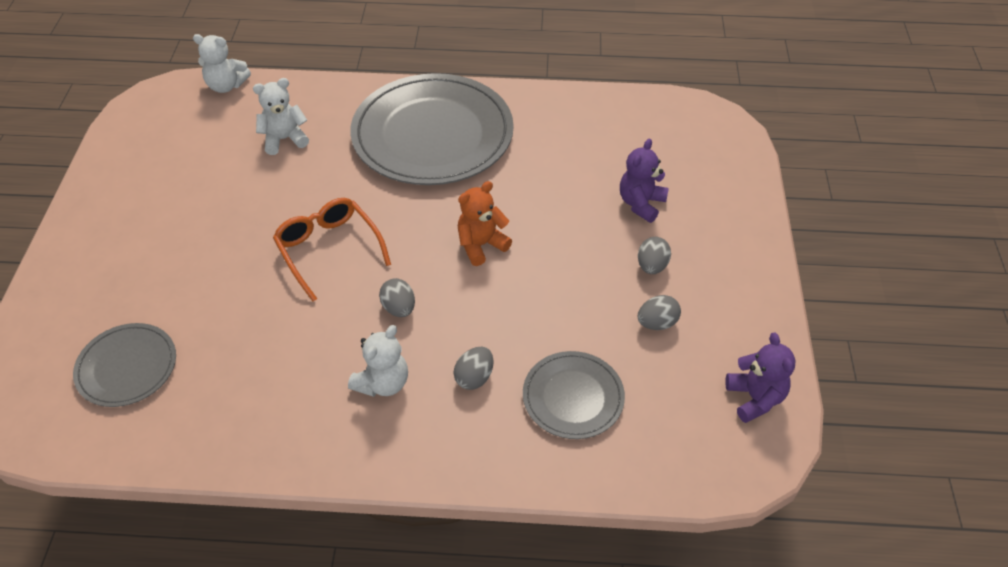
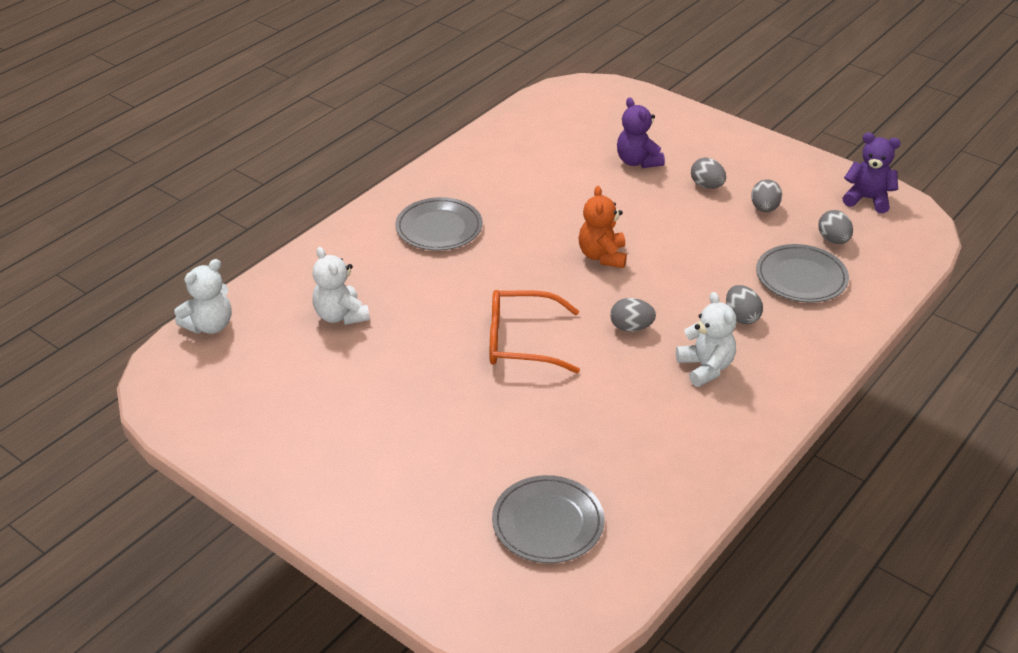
camera: 55 degrees left, 10 degrees down
white teddy bear [253,78,309,155] -> white teddy bear turned 45 degrees counterclockwise [312,247,370,325]
grey plate [350,73,514,185] -> grey plate [395,197,483,251], size x0.50
none -> grey egg [818,210,853,244]

